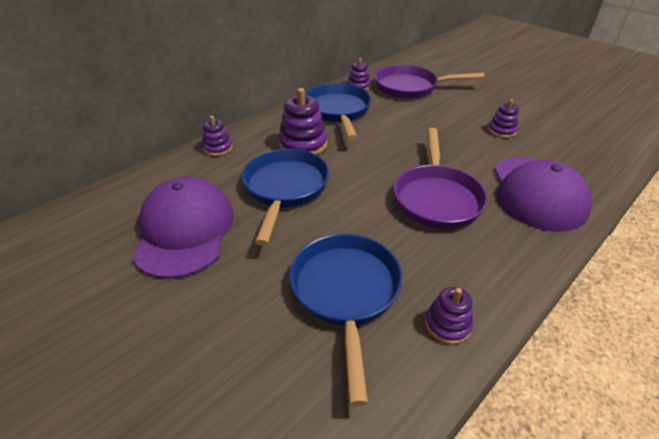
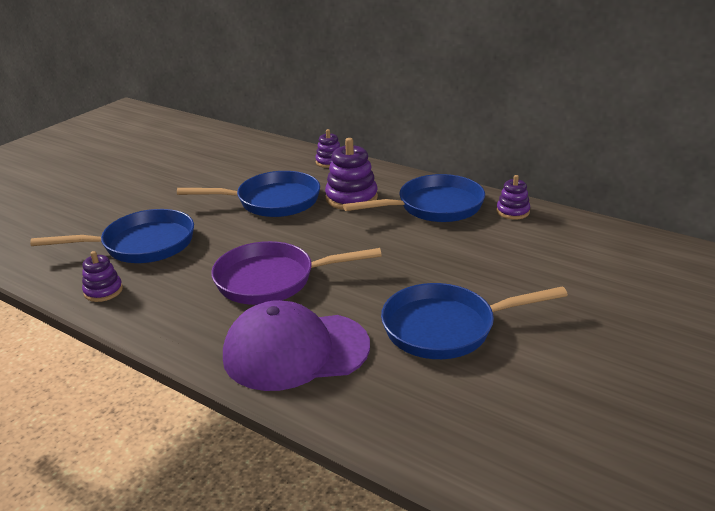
camera: 80 degrees right, 10 degrees down
purple cap [133,177,234,279] -> none
purple pan [375,65,485,99] -> none
purple stacking toy [488,99,519,138] -> blue pan [381,283,568,359]

